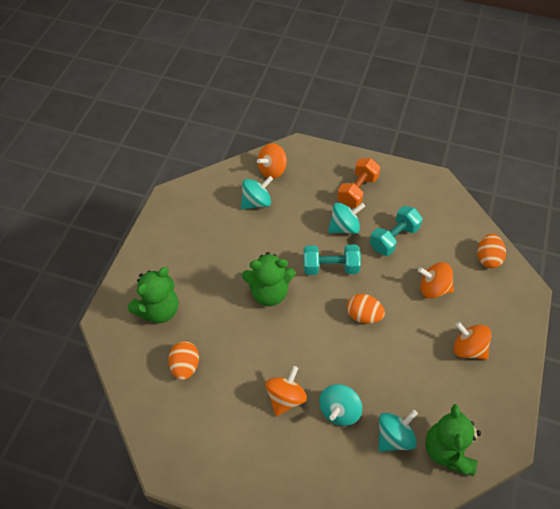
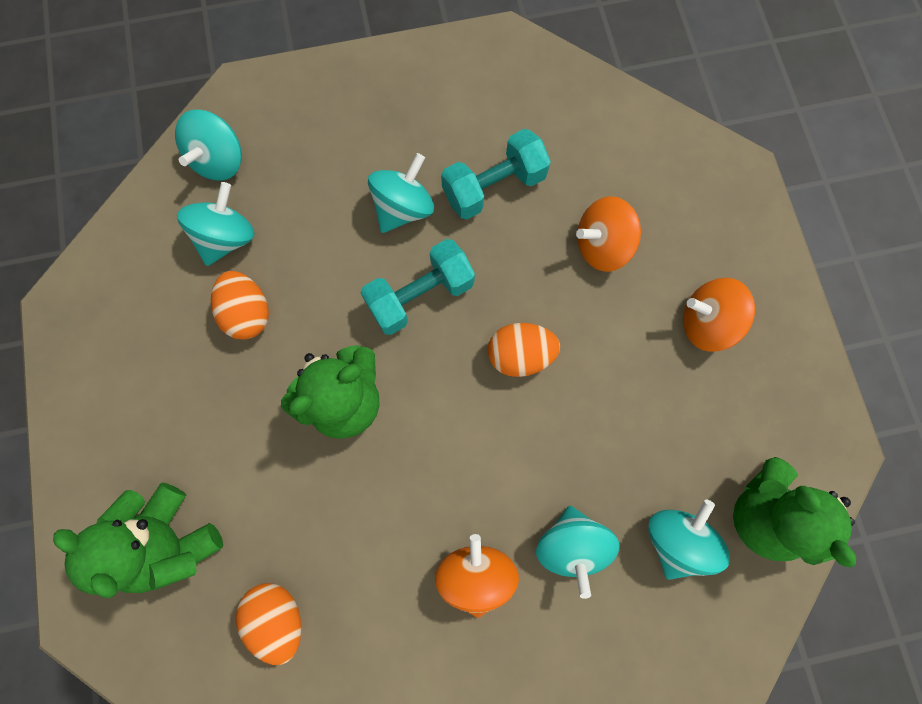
camera: 30 degrees left, 20 degrees up
green teddy bear [128,267,178,323] -> green teddy bear turned 120 degrees clockwise [53,482,223,598]
orange spinning top [257,143,287,179] -> turquoise spinning top [175,110,242,180]
orange dumbbell [337,158,380,208] -> none
turquoise dumbbell [370,206,423,256] -> turquoise dumbbell turned 45 degrees clockwise [441,129,551,219]
orange egg [478,234,506,268] -> orange egg moved to [211,271,269,340]

